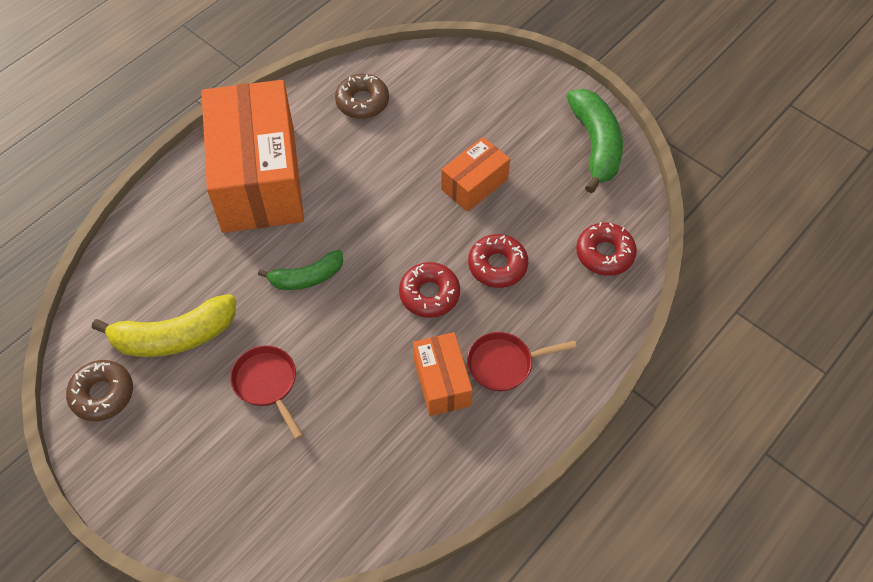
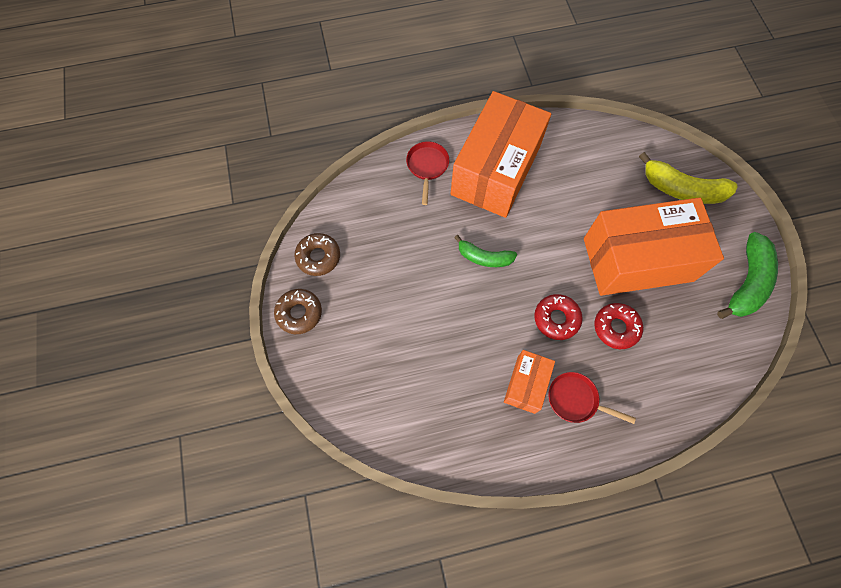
camera: 35 degrees right, 10 degrees up
yellow banana [92,294,236,357] -> yellow banana moved to [639,152,738,204]
red pan [230,346,303,439] -> red pan moved to [406,141,449,205]
brown donut [335,74,389,119] -> brown donut moved to [274,289,322,334]
orange box [441,137,510,212] -> orange box [584,197,724,296], size x2.11
red donut [576,222,637,276] -> none

